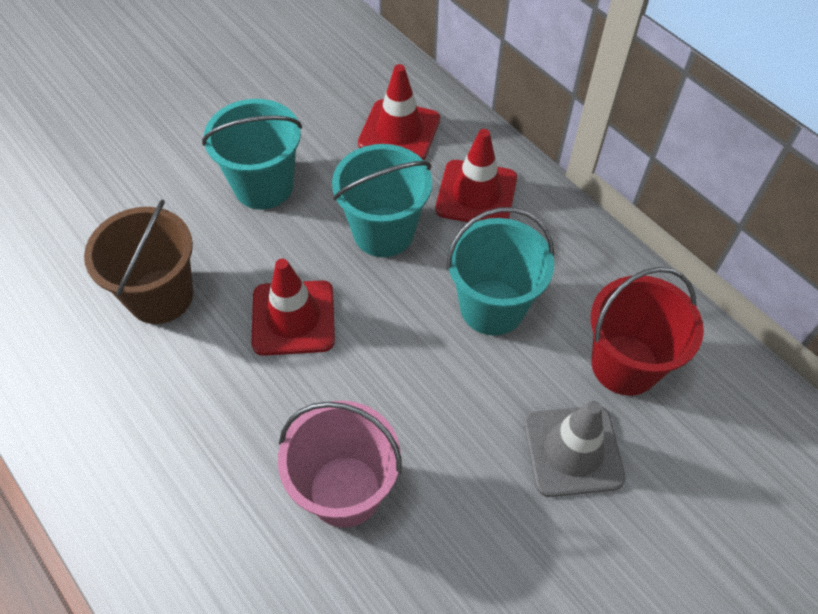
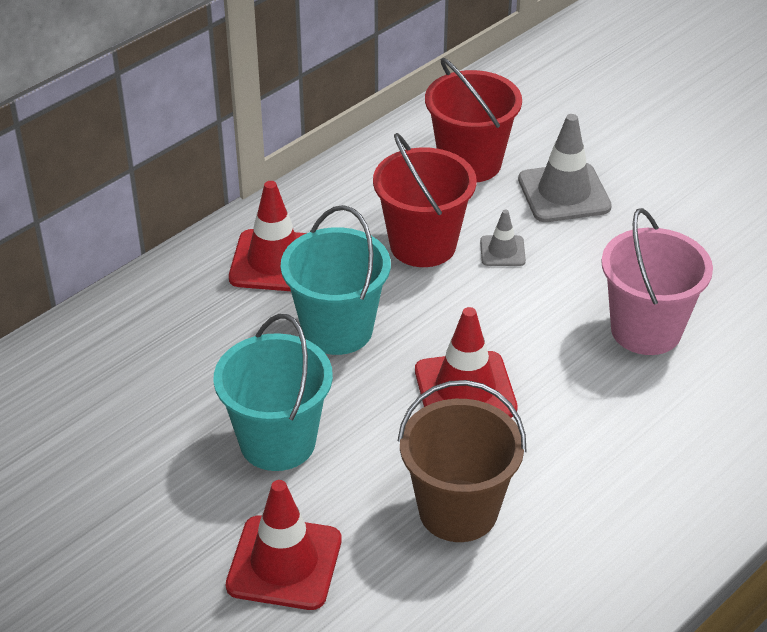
camera: 95 degrees left, 15 degrees down
red traffic cone [358,64,440,160] -> red traffic cone moved to [226,480,342,610]
turquoise bucket [446,207,554,336] -> red bucket [373,133,477,267]
none -> grey traffic cone [480,210,526,266]

